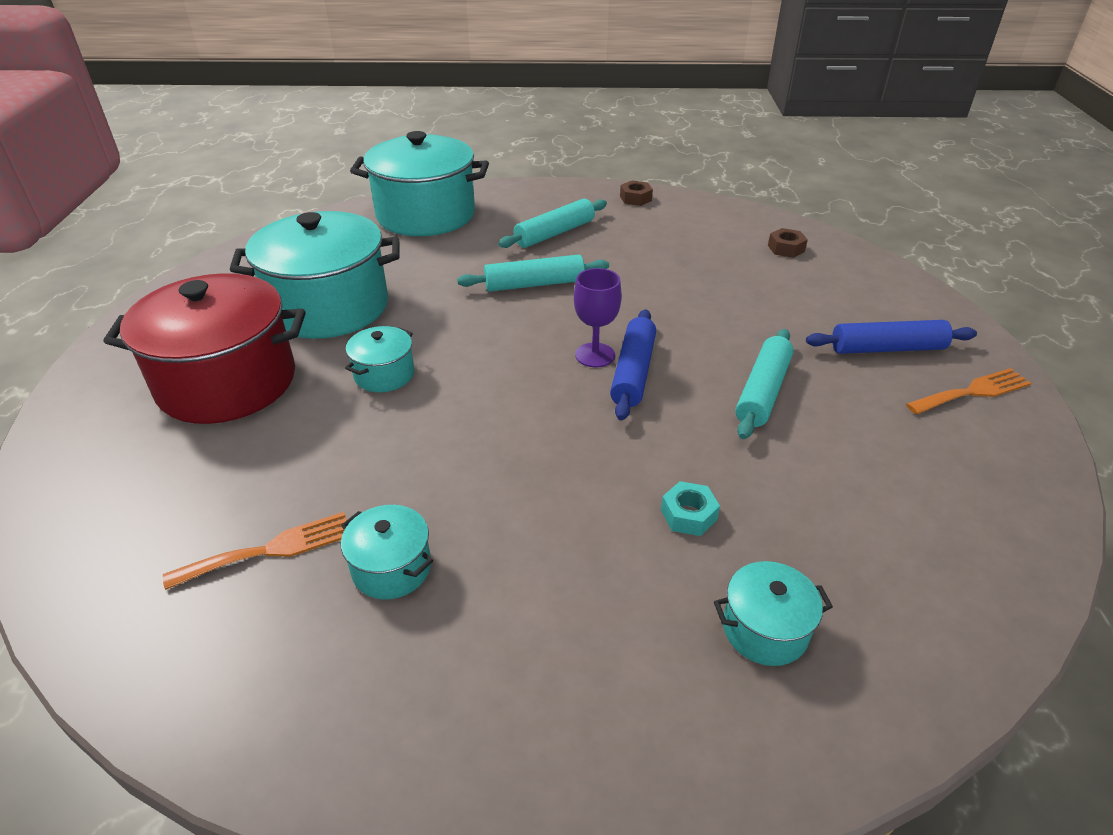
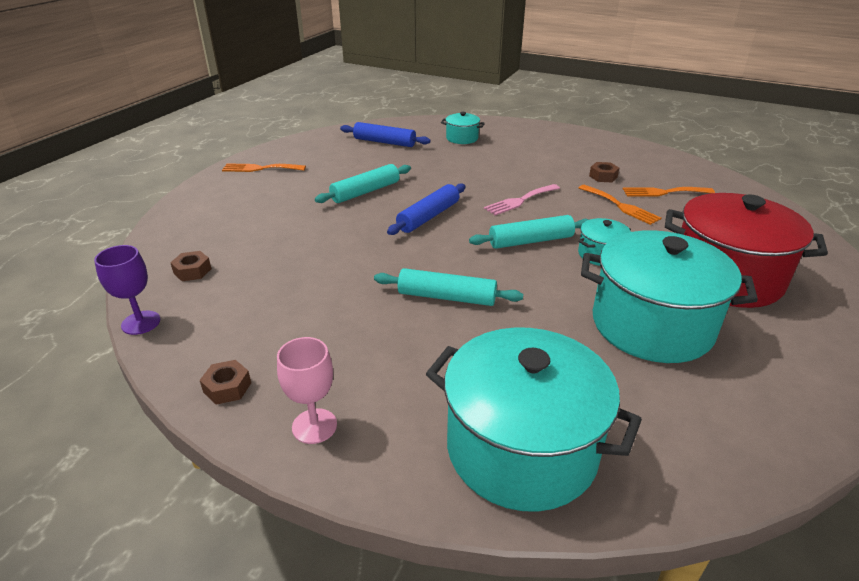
camera: 155 degrees left, 5 degrees down
turquoise pot [341,505,433,599] -> brown nut [589,162,619,182]
turquoise rolling pin [498,199,607,248] -> turquoise rolling pin moved to [469,215,589,249]
purple goblet [574,268,622,367] -> purple goblet moved to [94,245,160,335]
turquoise nut [661,481,720,536] -> none
blue rolling pin [806,320,977,354] -> blue rolling pin moved to [340,122,431,147]
none -> pink goblet [277,337,337,444]
none -> pink fork [484,184,560,215]
none -> orange fork [579,185,661,225]

